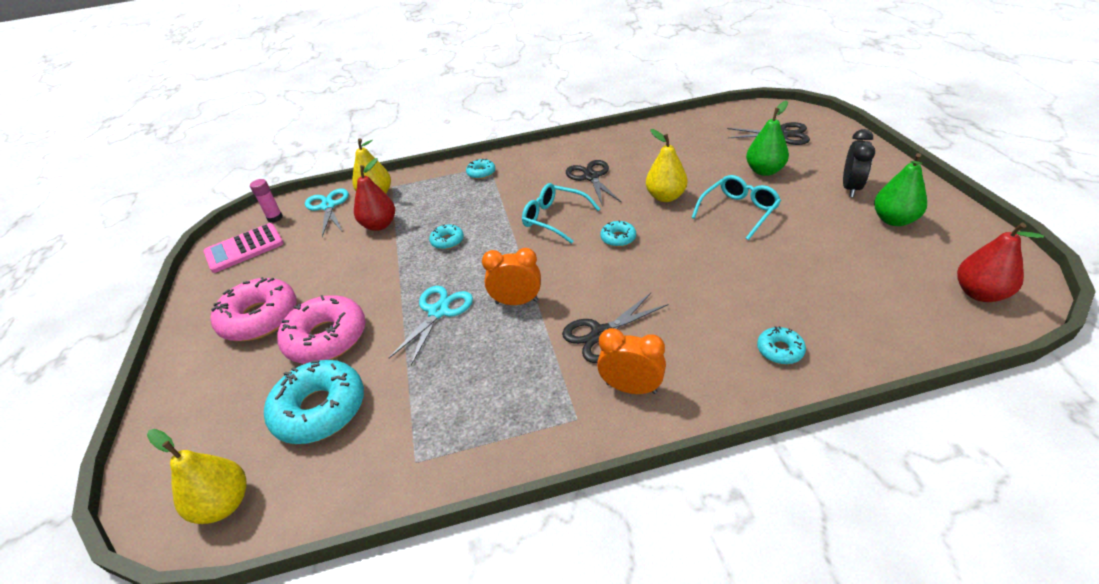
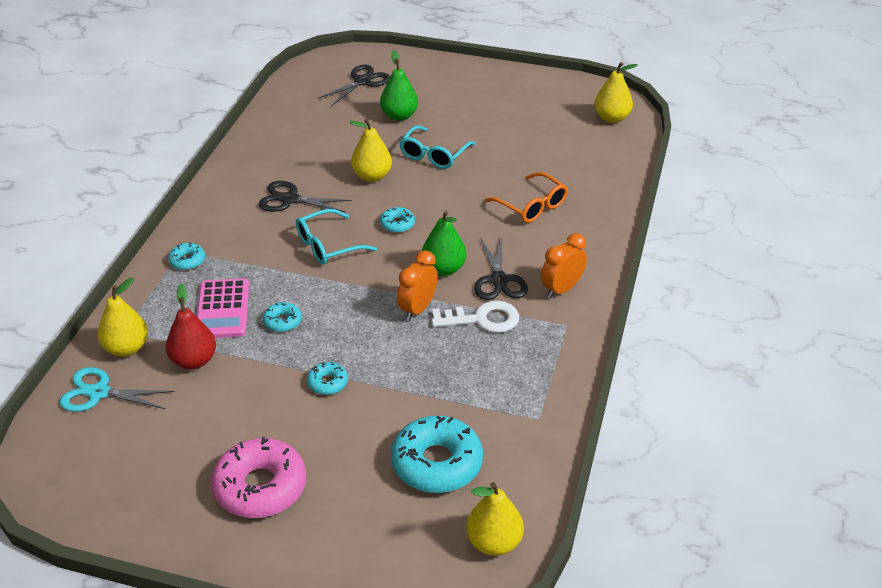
camera: 65 degrees left, 0 degrees up
pink calculator [203,223,284,273] -> pink calculator moved to [197,278,249,338]
pink glue stick [250,179,283,223] -> none
pink donut [277,295,366,364] -> none
turquoise scissors [389,286,473,365] -> none
turquoise glasses [691,175,781,240] -> turquoise glasses turned 135 degrees counterclockwise [399,125,475,169]
turquoise donut [757,326,806,364] -> turquoise donut moved to [307,362,348,395]
black clock [843,129,875,197] -> none
green pear [874,153,927,226] -> green pear moved to [422,210,467,276]
red pear [957,223,1044,302] -> yellow pear [594,62,637,123]
none -> white key [432,301,519,333]
none -> orange glasses [485,172,568,223]

